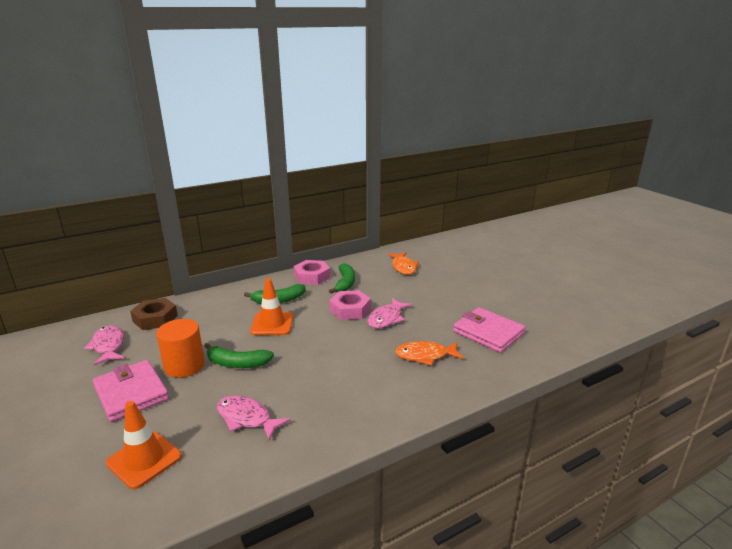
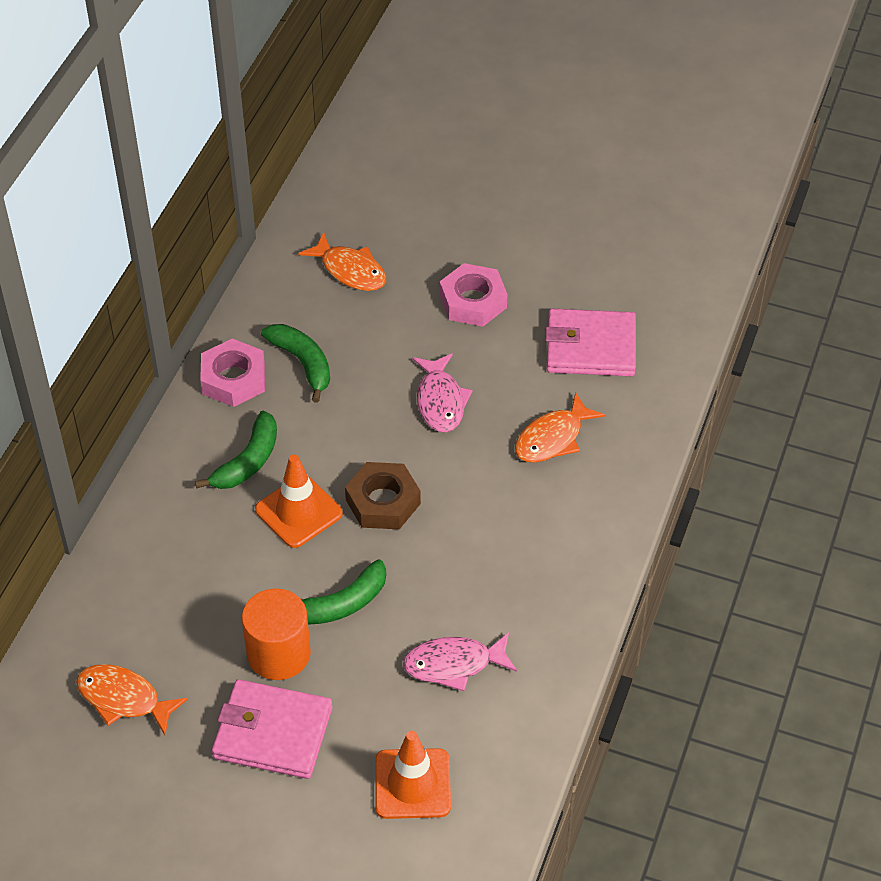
camera: 40 degrees left, 25 degrees up
pink fish [84,325,124,365] -> orange fish [76,664,188,735]
brown nut [130,298,178,330] -> brown nut moved to [345,462,421,529]
pink nut [329,290,371,320] -> pink nut moved to [440,263,508,327]

